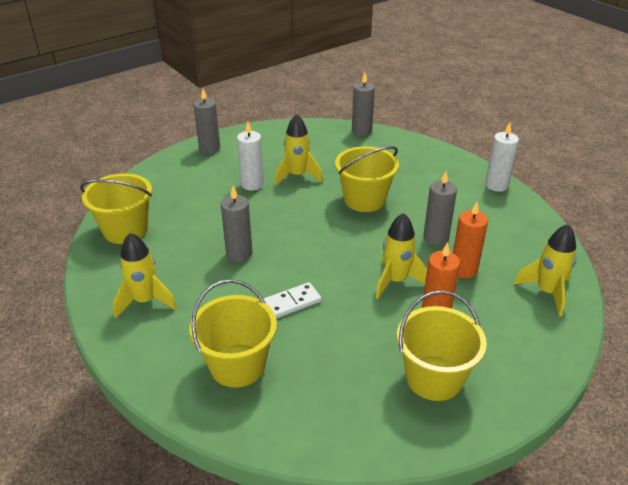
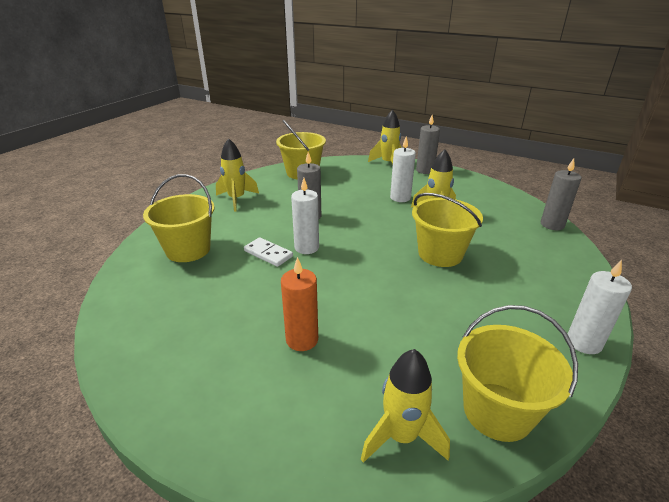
camera: 65 degrees right, 5 degrees down
yellow rocket [375,213,427,299] -> yellow rocket moved to [368,109,402,165]
yellow bucket [397,290,487,401] -> yellow bucket moved to [457,305,578,442]
grey candle [423,171,457,245] -> none
orange candle [453,202,488,278] -> none
none -> white candle [291,178,319,254]

